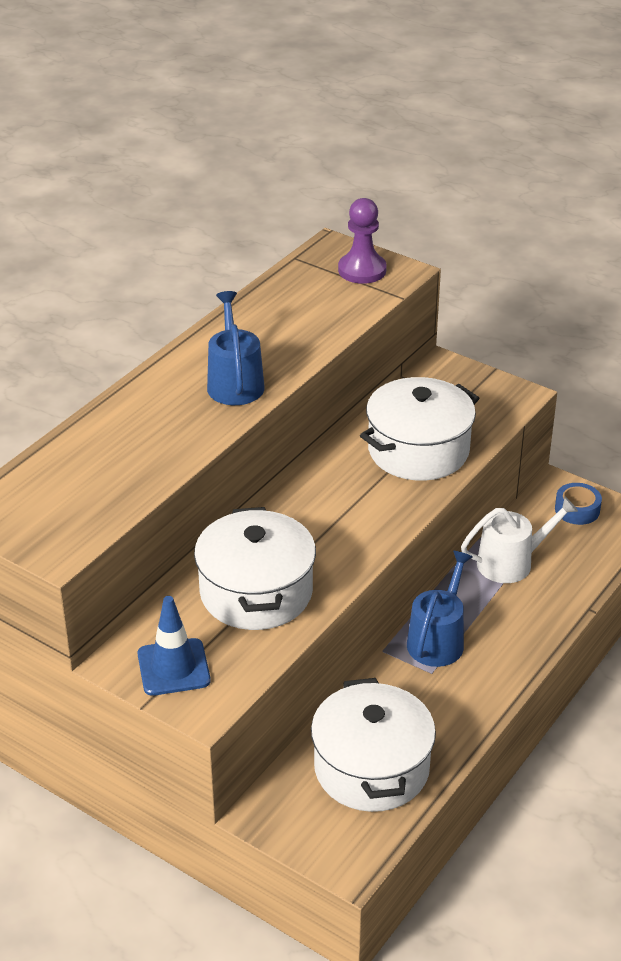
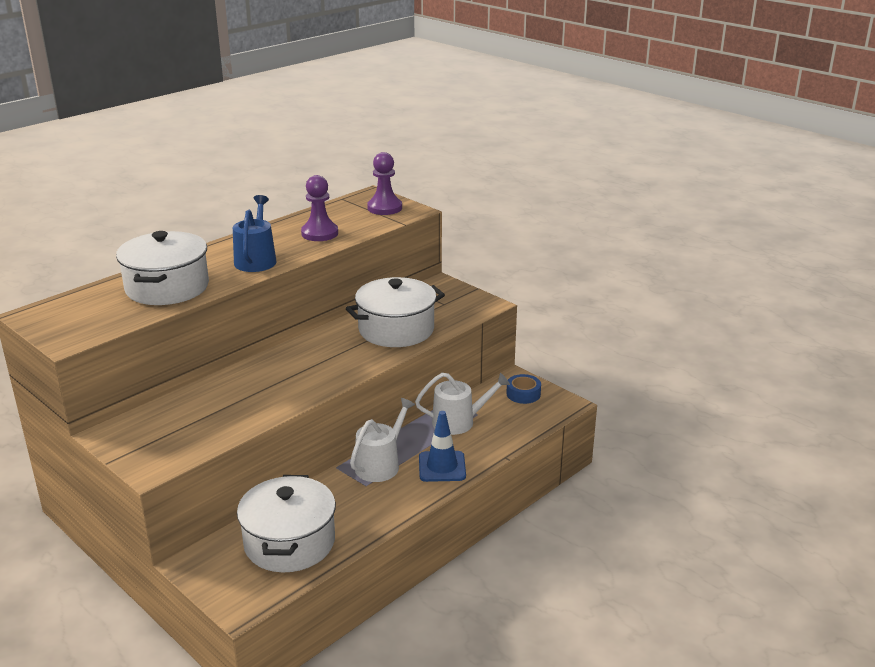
camera: 10 degrees right, 10 degrees down
blue traffic cone [138,596,211,696] -> blue traffic cone moved to [419,411,466,482]
white pot [194,507,316,630] -> white pot moved to [116,231,209,305]
blue watering can [407,551,473,667] -> white watering can [350,398,415,482]
none -> purple pawn [301,175,338,241]

